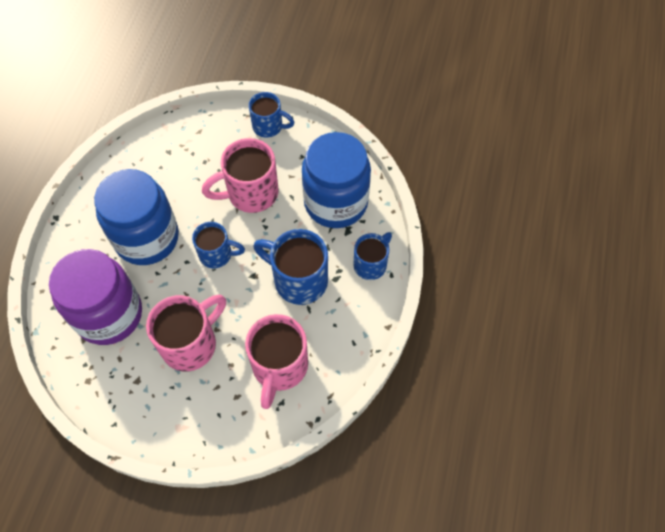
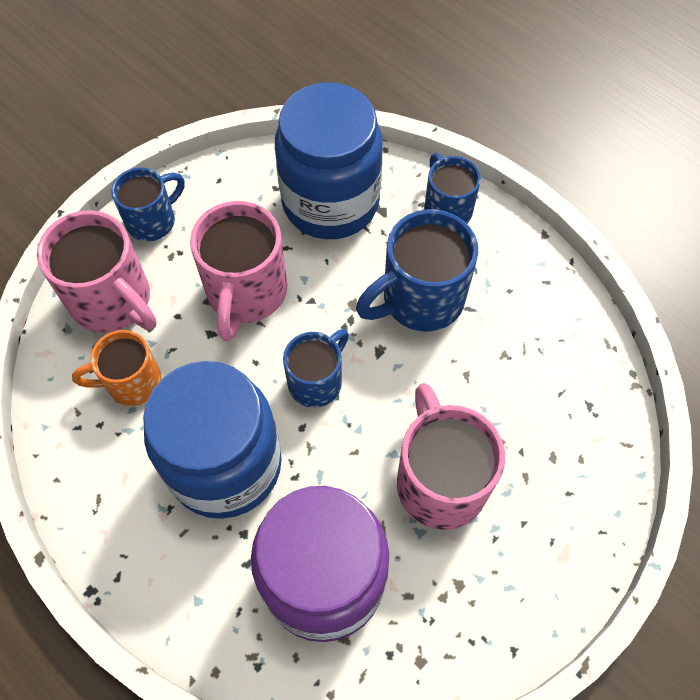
camera: 60 degrees left, 0 degrees up
pink mug [245,314,308,409] -> pink mug moved to [37,210,156,333]
none -> orange mug [72,330,162,406]

